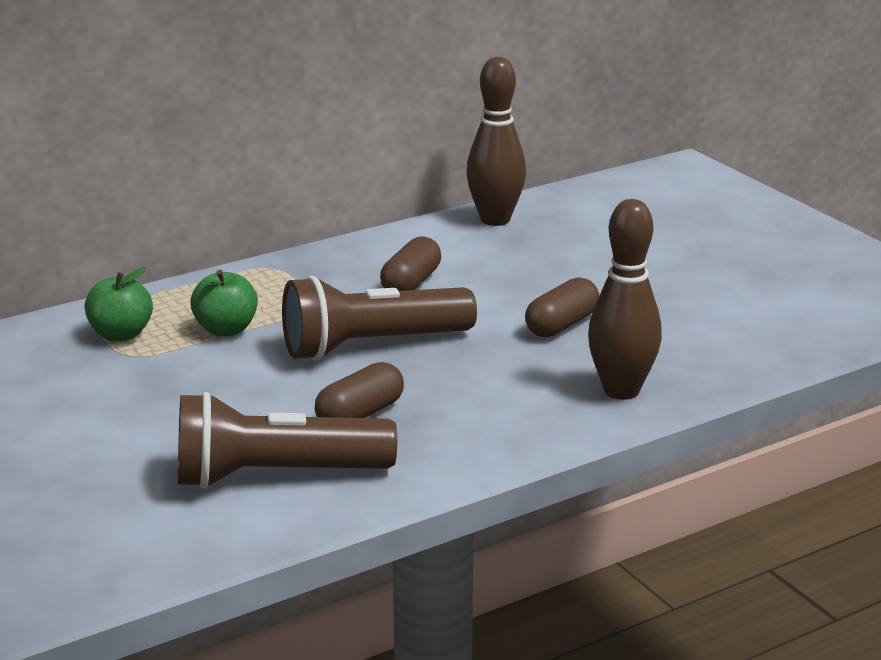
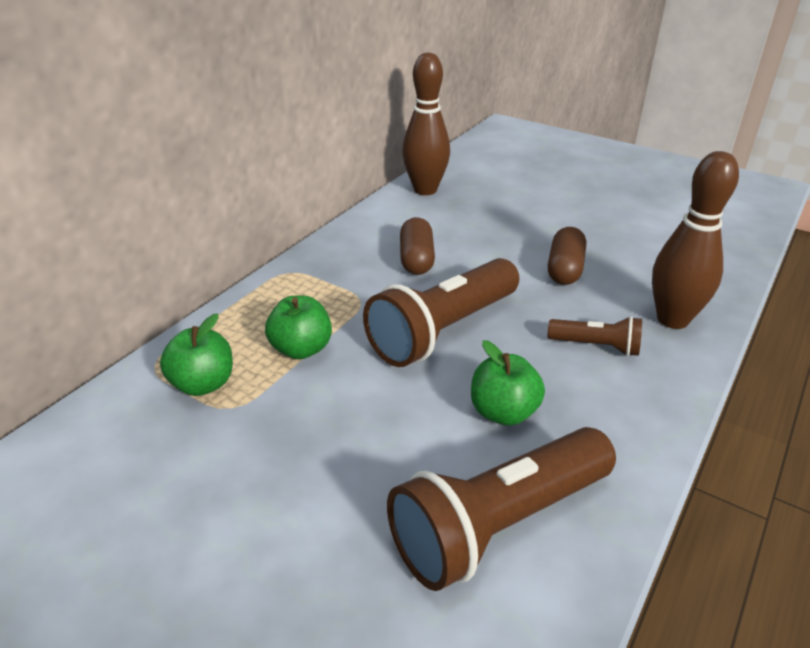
camera: 25 degrees left, 10 degrees up
brown capsule [315,362,404,418] -> green apple [471,340,545,426]
none -> brown flashlight [548,316,642,356]

